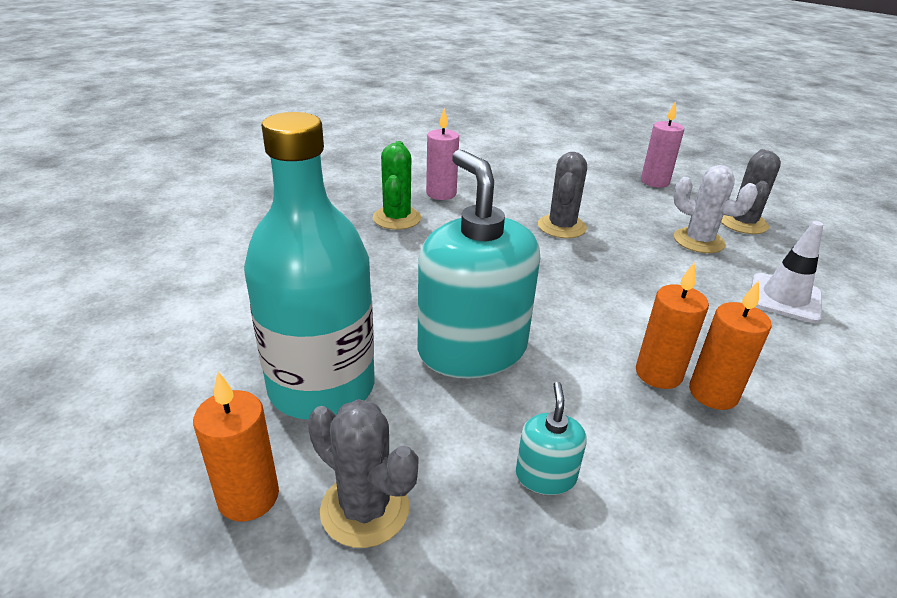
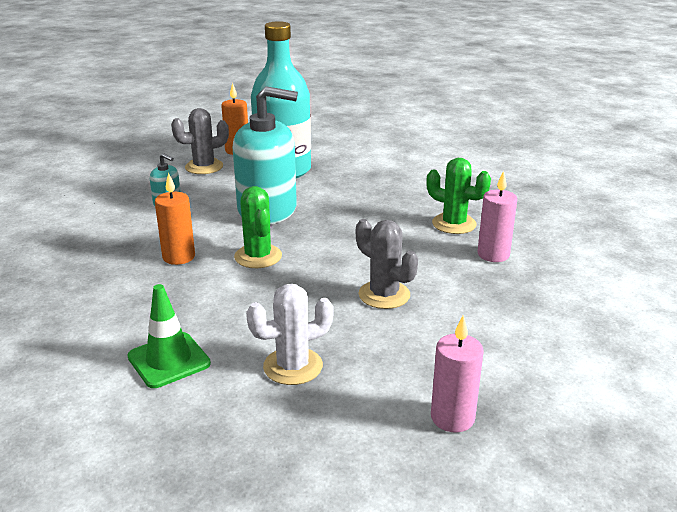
camera: 120 degrees right, 5 degrees down
orange candle [689,280,772,410] -> none
grey cactus [721,149,781,234] -> none
white traffic cone [751,221,823,323] -> green traffic cone [128,284,211,388]
none -> green cactus [234,186,282,268]

